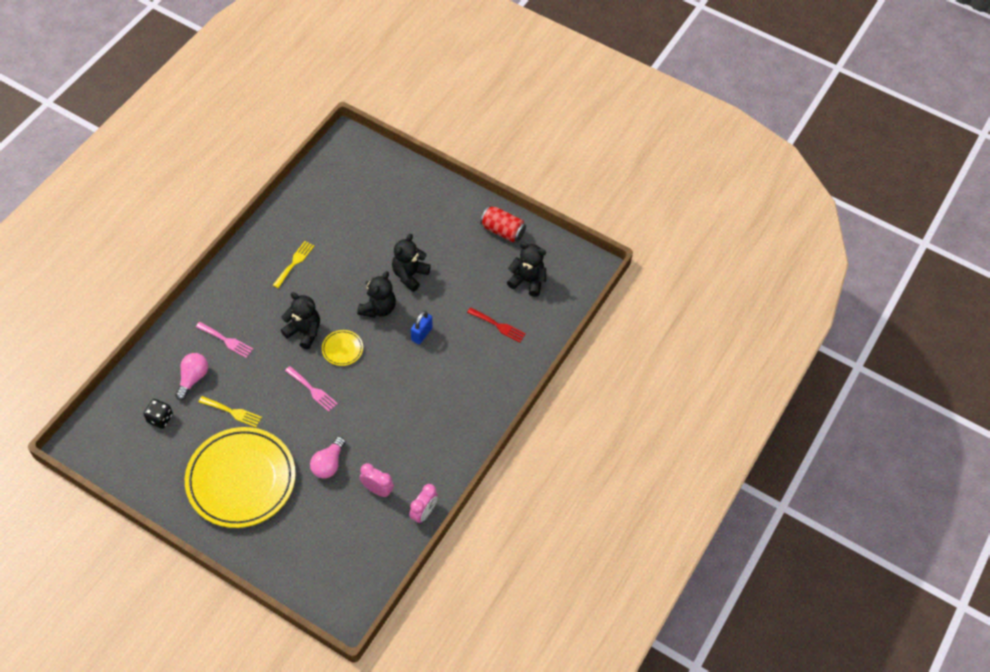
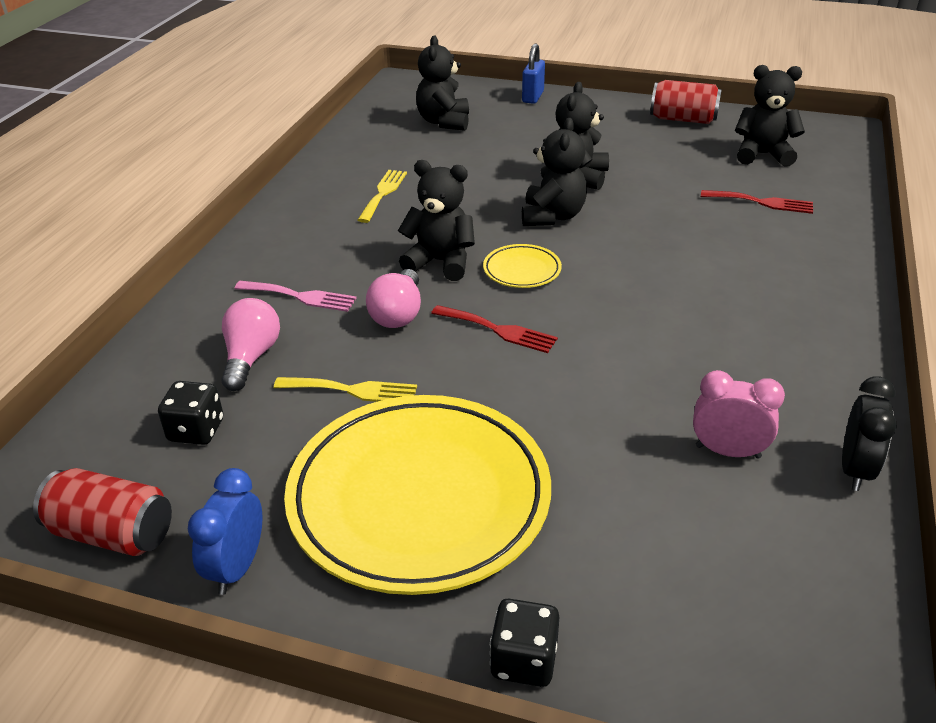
camera: 10 degrees left, 20 degrees down
pink fork [285,366,338,412] -> red fork [431,305,558,353]
pink light bulb [310,437,346,479] -> pink light bulb moved to [366,269,421,328]
pink clock [409,484,438,524] -> black clock [842,376,897,491]
blue padlock [411,311,432,344] -> blue padlock moved to [522,44,545,104]
none -> red can [33,468,172,556]
none -> blue clock [188,468,262,595]
none -> black teddy bear [416,36,469,131]
none -> black dice [490,599,559,687]

